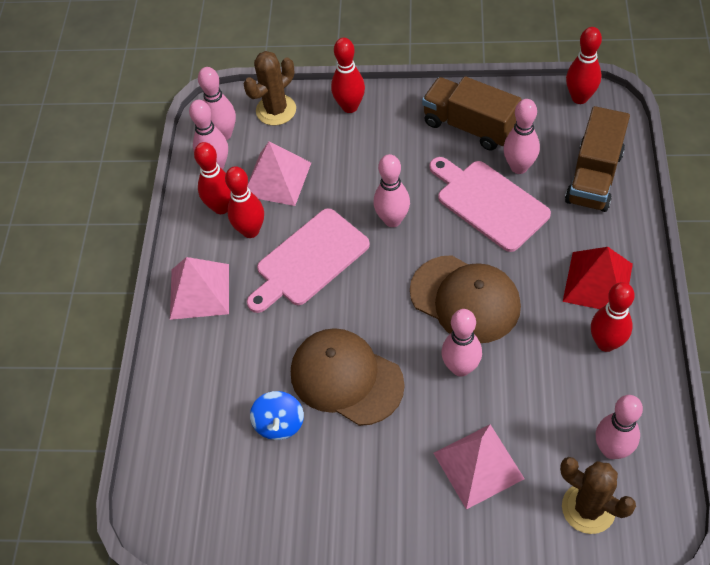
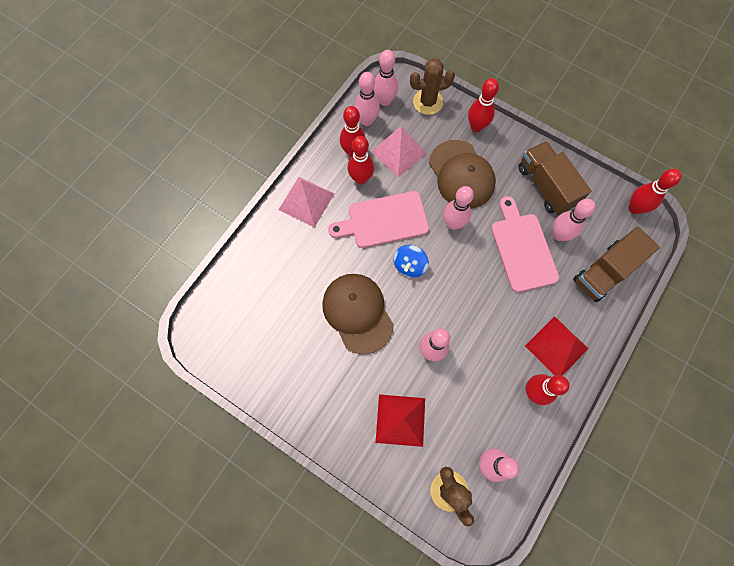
camera: 25 degrees right, 15 degrees up
blue spinning top [250,391,304,440] -> blue spinning top moved to [393,245,429,277]
brown cap [410,255,521,343] -> brown cap moved to [429,140,496,209]
pink pyramid [434,424,525,510] -> red pyramid [376,394,425,447]

